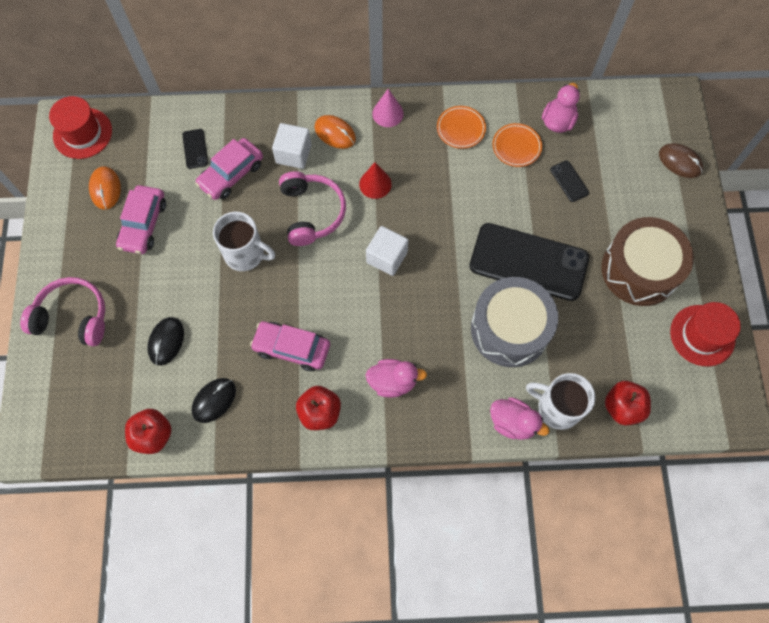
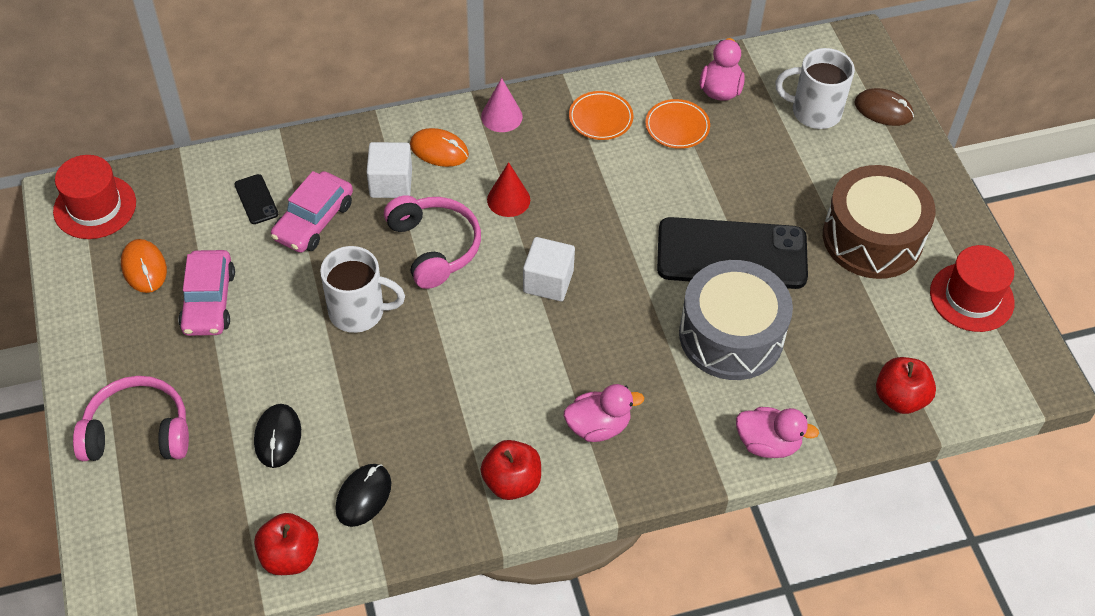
camera: 15 degrees left, 15 degrees down
pink car [250,321,330,371] -> none
white mug [526,373,595,430] -> white mug moved to [776,48,855,129]
black phone [550,160,589,202] -> none

